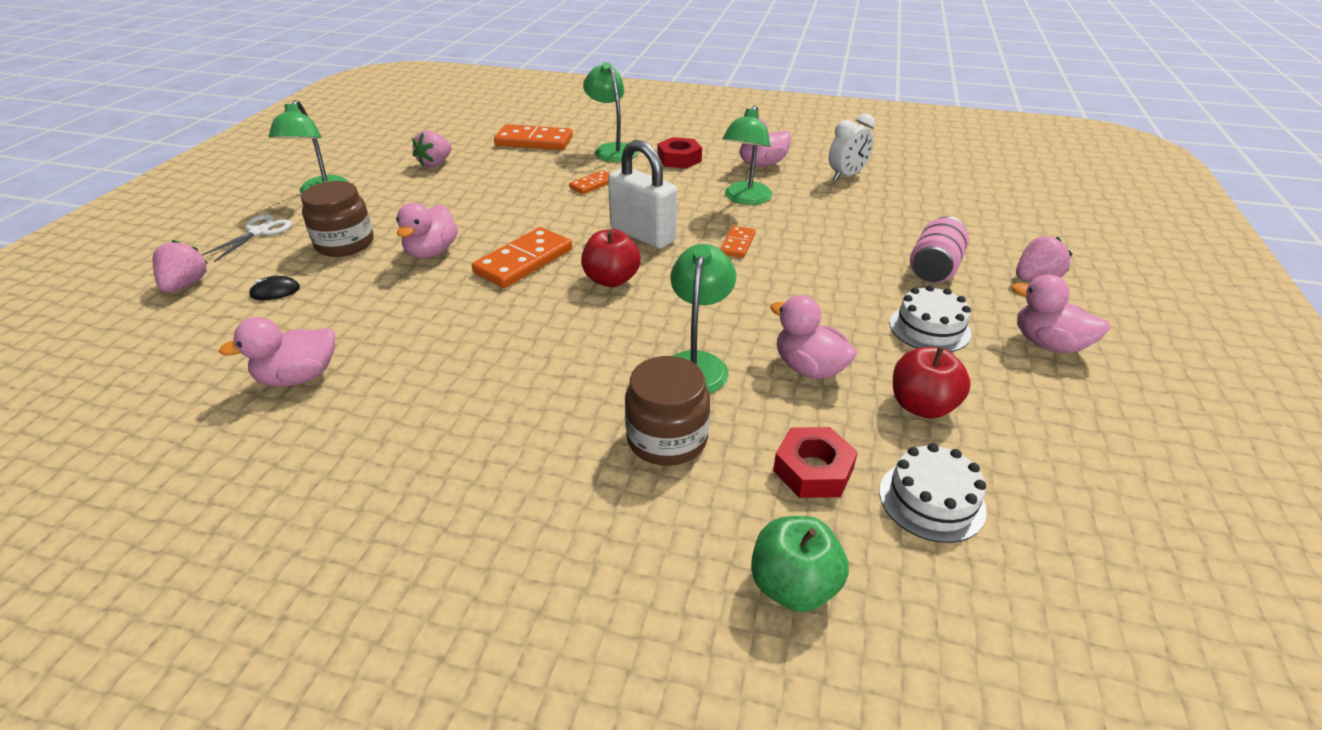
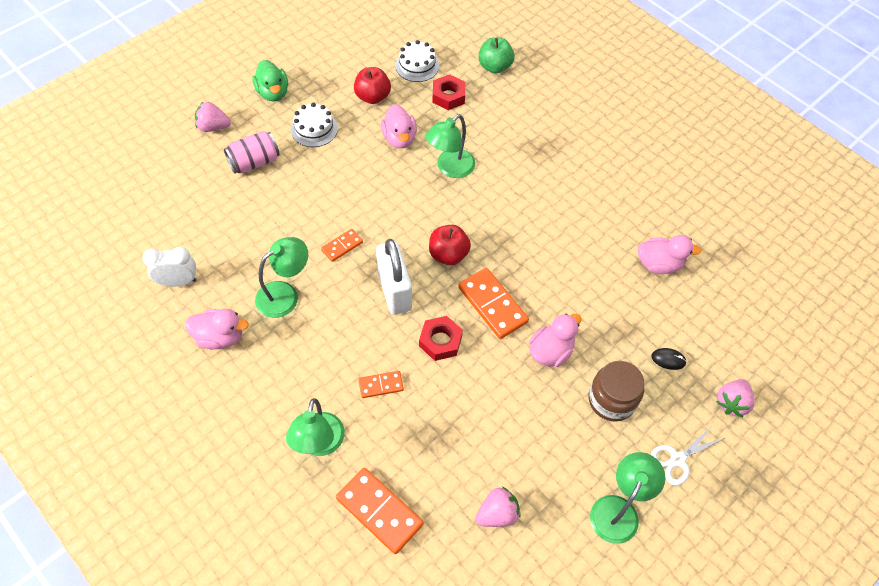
camera: 150 degrees left, 20 degrees up
orange domino [472,227,572,288] -> orange domino turned 75 degrees clockwise [458,268,529,339]
brown jar [625,356,710,466] -> none
red nut [658,137,702,169] -> red nut moved to [419,316,463,361]
pink duck [1011,274,1111,353] -> green duck [253,60,288,102]

